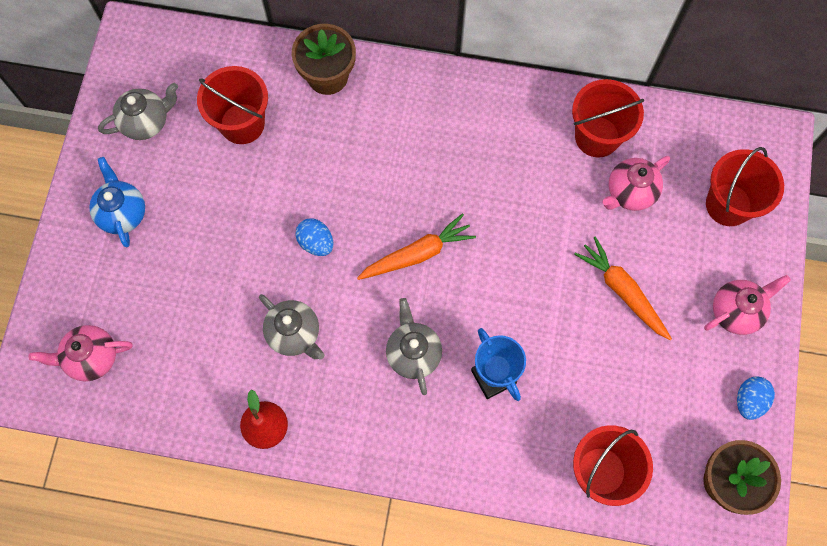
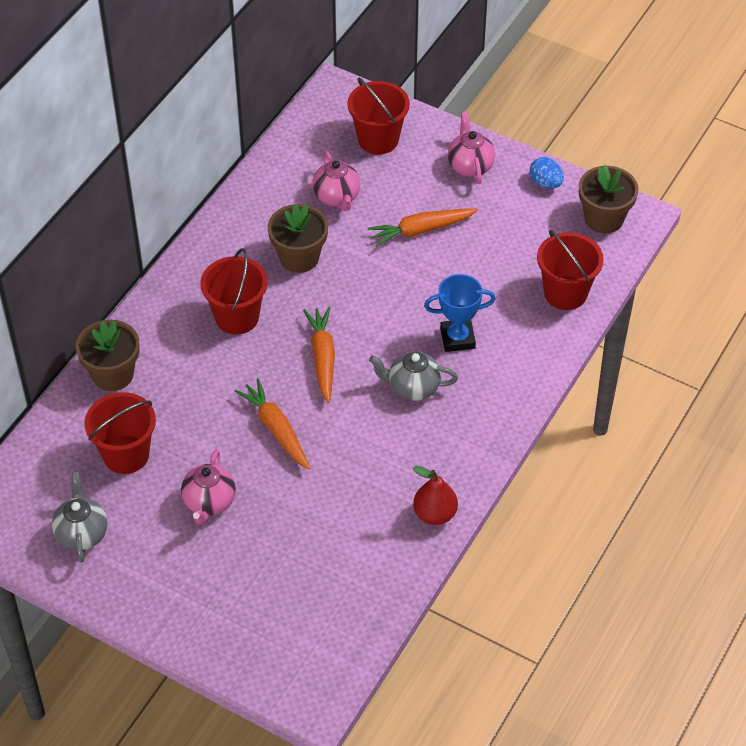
camera: 70 degrees left, 20 degrees down
pink teapot [28,325,132,381] -> pink teapot moved to [181,449,236,525]
blue teapot [89,157,145,247] -> none
grey teapot [259,294,325,360] -> none
blue egg [296,218,333,256] -> orange carrot [235,378,310,470]
red bucket [572,79,644,157] -> red bucket moved to [200,248,268,335]
none -> brown flower pot [268,204,328,273]

